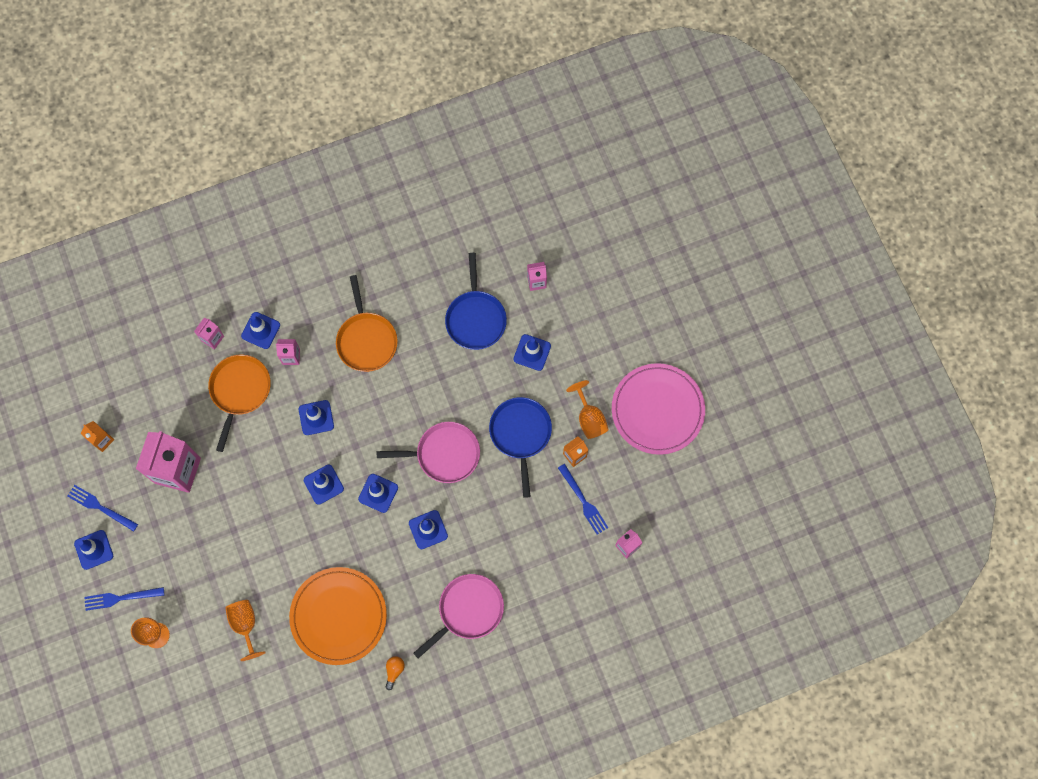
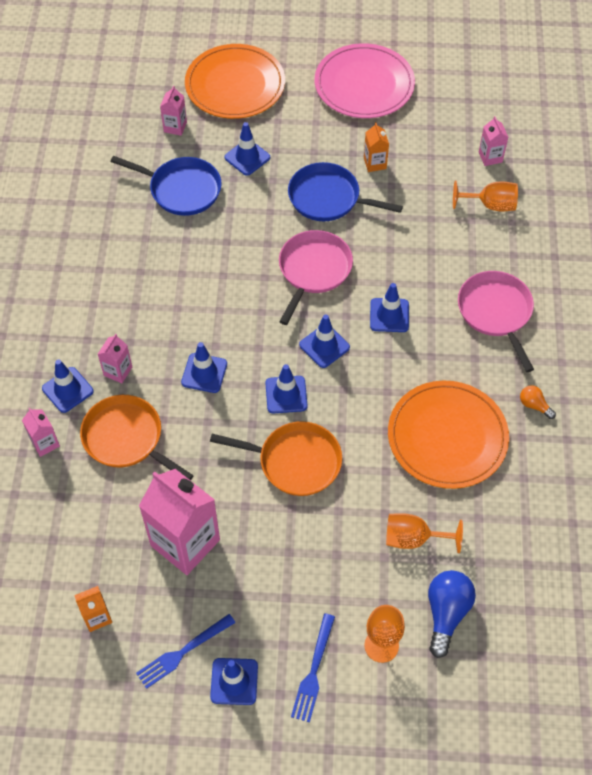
camera: 65 degrees left, 15 degrees down
orange pan [336,275,398,372] -> orange pan moved to [210,421,342,496]
blue fork [558,464,609,535] -> none
orange goblet [566,380,609,439] -> orange goblet moved to [453,181,518,211]
none -> orange plate [185,44,285,119]
none -> blue light bulb [428,570,476,658]

